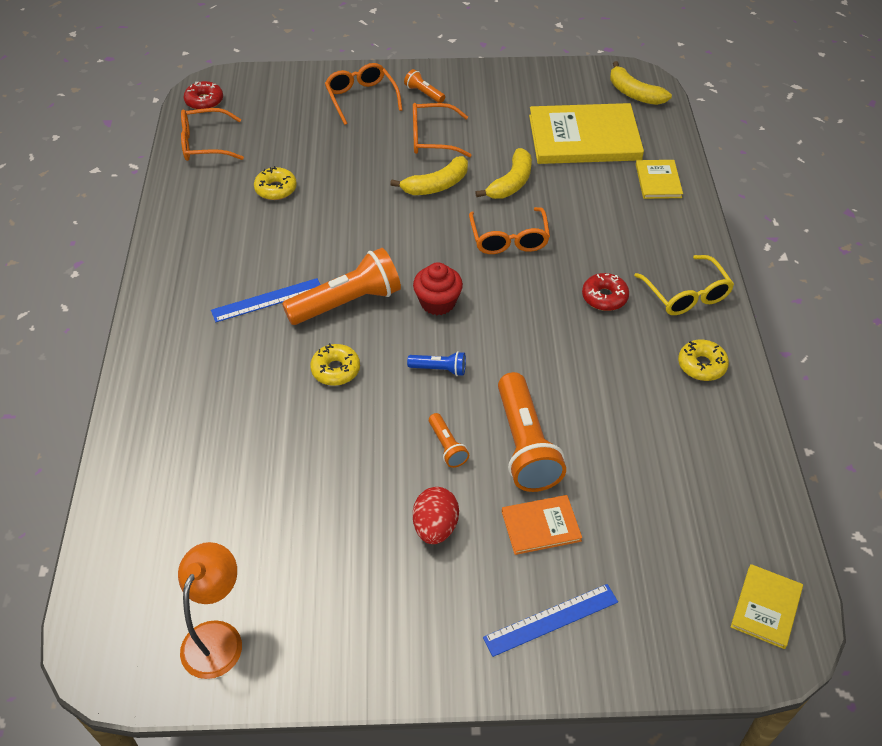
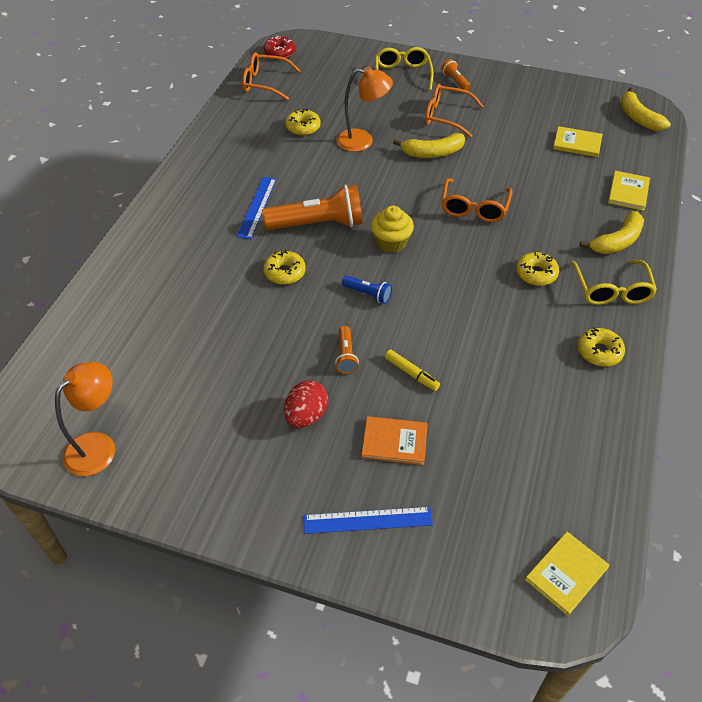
camera: 20 degrees right, 0 degrees up
blue ruler [211,278,320,322] -> blue ruler turned 75 degrees counterclockwise [237,177,276,239]
orange glasses [325,63,402,125] -> yellow glasses [375,47,433,91]
red cupcake [413,262,463,315] -> yellow cupcake [371,206,414,253]
yellow banana [475,148,532,199] -> yellow banana moved to [580,211,644,254]
orange flashlight [498,372,566,492] -> yellow marker [385,349,440,391]
yellow book [529,103,644,164] -> yellow book [553,126,603,157], size x0.48
red donut [582,273,629,311] -> yellow donut [516,252,559,286]
none -> orange lamp [336,67,393,152]

